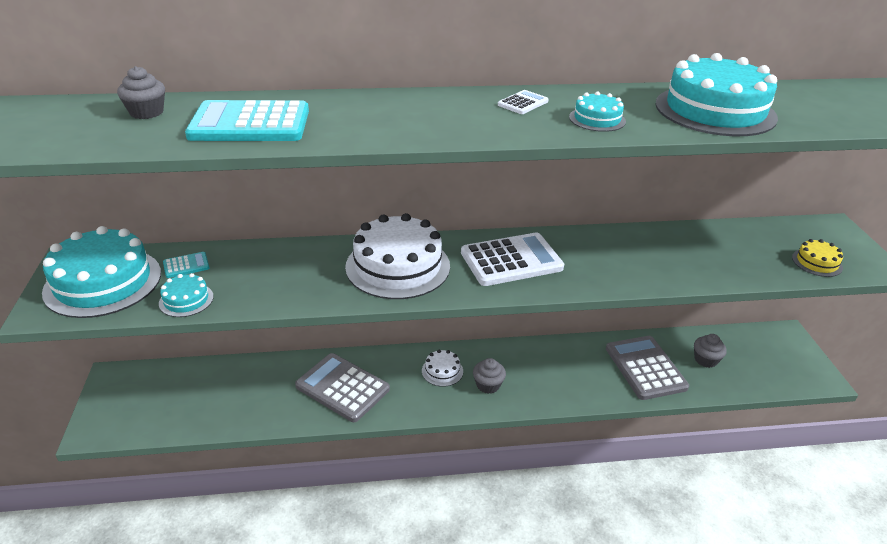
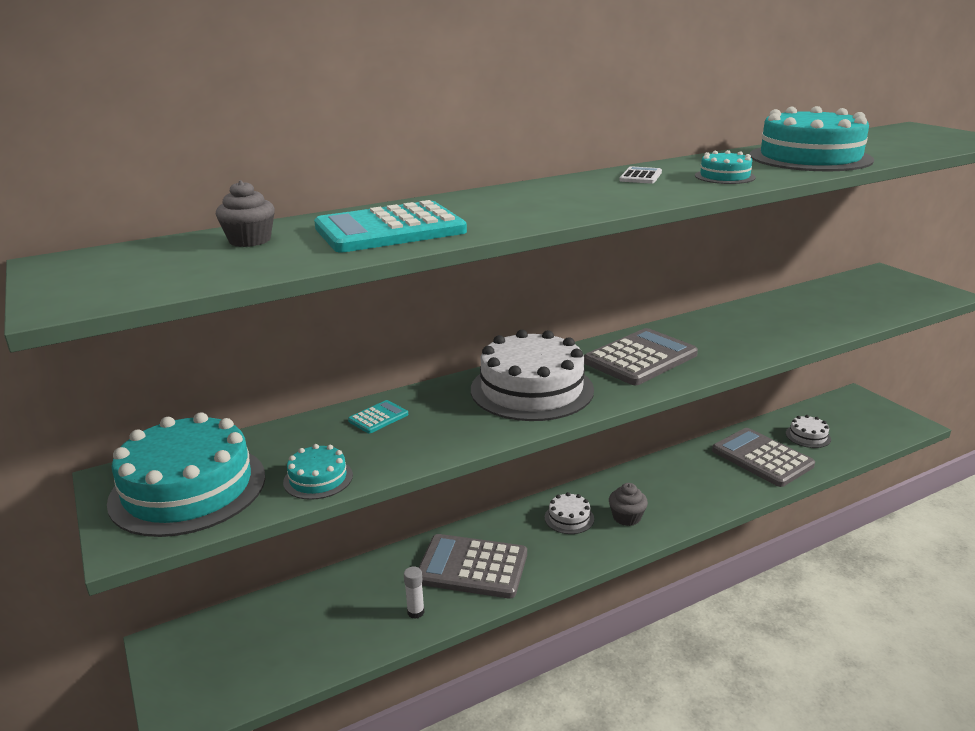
camera: 20 degrees left, 10 degrees down
turquoise calculator [163,252,210,278] -> turquoise calculator moved to [348,400,408,434]
white calculator [461,232,564,286] -> grey calculator [584,328,698,385]
grey cupcake [694,334,727,368] -> white cake [786,415,831,448]
yellow cake [792,239,843,277] -> none
none -> white glue stick [404,567,425,619]

